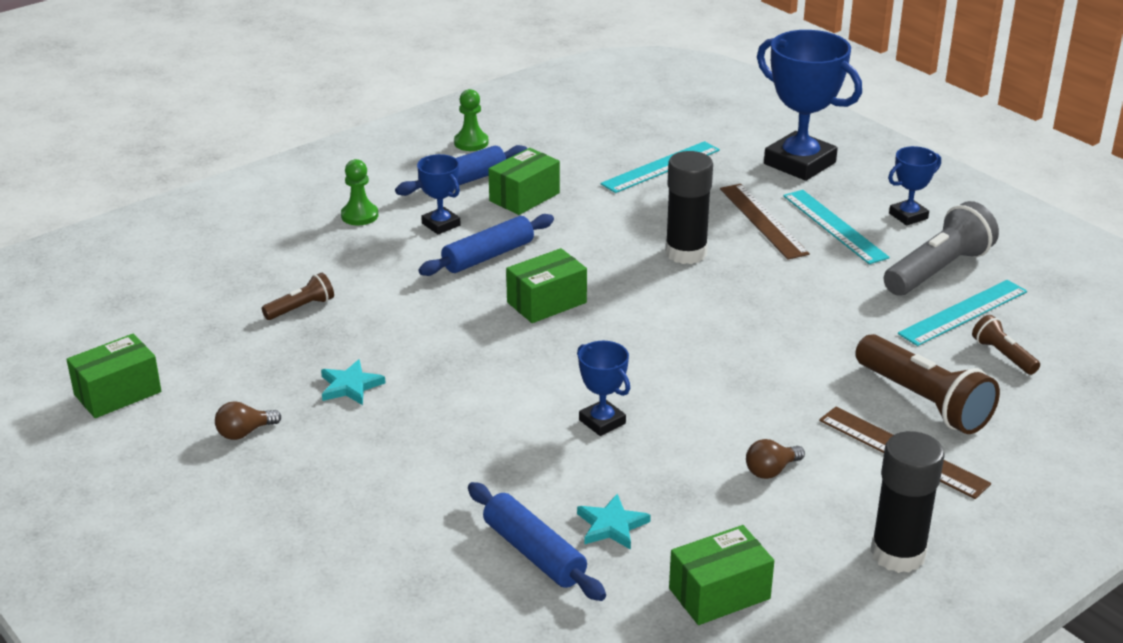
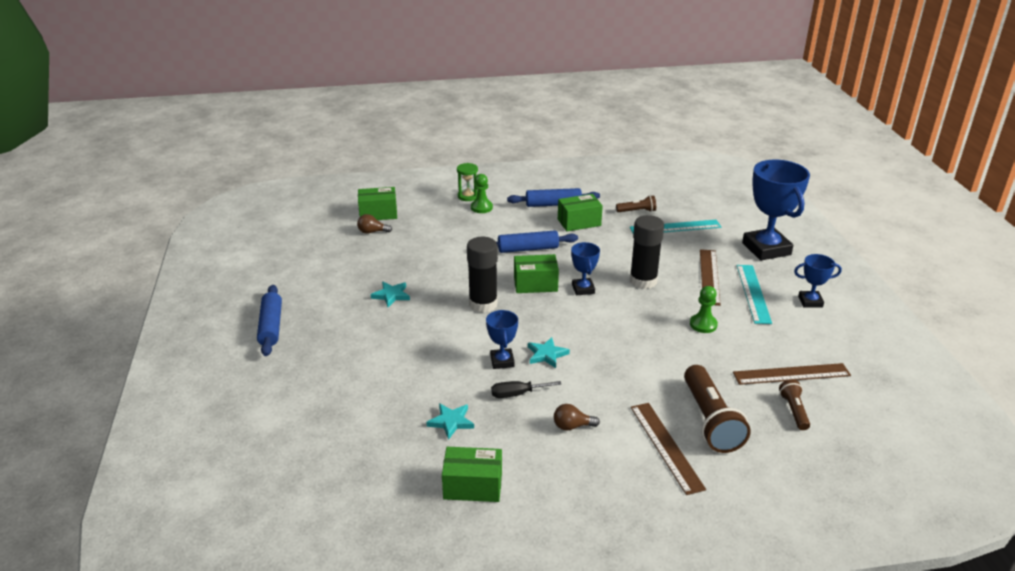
camera: 30 degrees right, 0 degrees up
green box [66,334,161,418] -> green box moved to [358,187,397,220]
brown light bulb [215,401,281,440] -> brown light bulb moved to [357,214,392,234]
brown flashlight [262,273,334,320] -> brown flashlight moved to [616,195,656,212]
blue trophy [417,154,461,235] -> blue trophy moved to [571,242,600,295]
green pawn [454,89,489,151] -> green pawn moved to [690,286,718,333]
blue rolling pin [468,482,606,601] -> blue rolling pin moved to [257,285,282,356]
black glue stick [871,431,945,573] -> black glue stick moved to [467,237,498,313]
grey flashlight [884,201,999,296] -> none
turquoise ruler [898,280,1027,346] -> brown ruler [733,363,851,385]
none -> green hourglass [457,163,478,201]
none -> black screwdriver [491,381,561,398]
none -> turquoise star [528,337,570,368]

